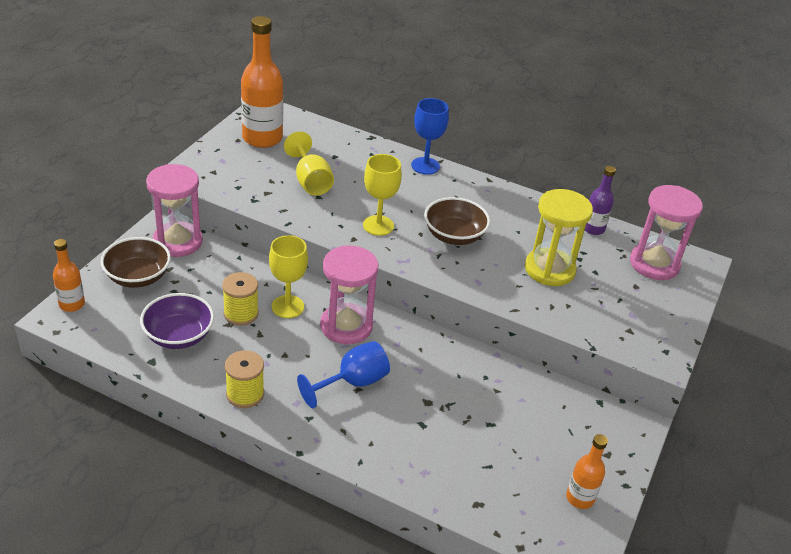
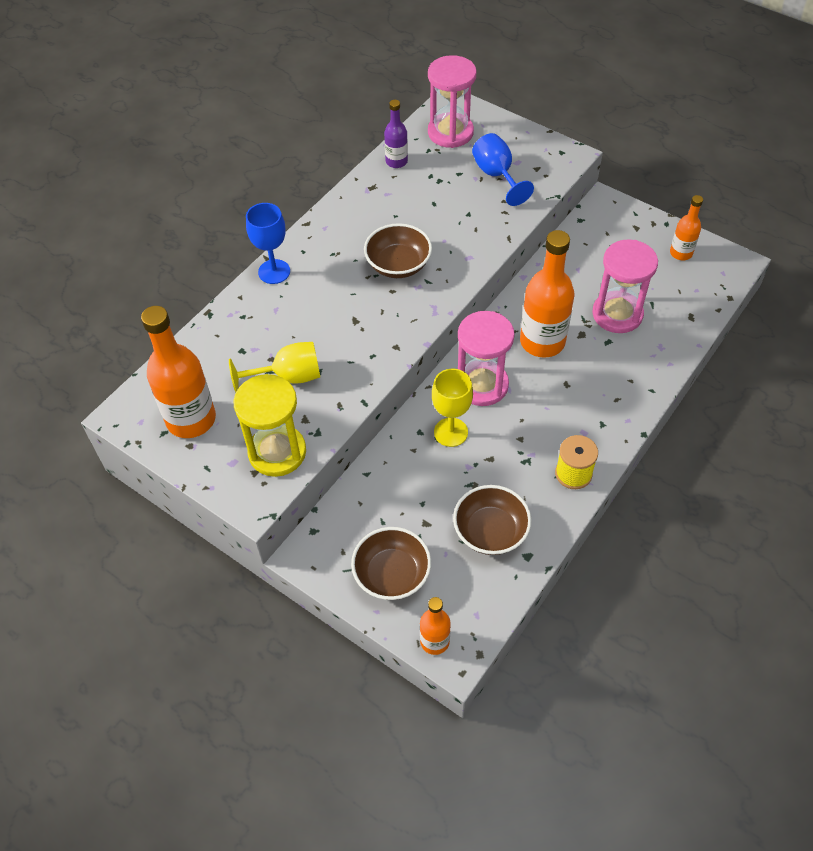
camera: 75 degrees left, 15 degrees up
purple bowl [140,293,214,349] -> brown bowl [453,485,532,555]
pink hourglass [146,164,203,257] -> pink hourglass moved to [592,239,658,333]
yellow spool [222,272,259,325] -> none
blue goblet [297,341,390,408] -> blue goblet moved to [472,133,534,206]
yellow goblet [363,154,402,236] -> none
yellow hourglass [525,189,593,286] -> yellow hourglass moved to [233,374,306,477]
none -> orange bottle [520,230,574,358]

